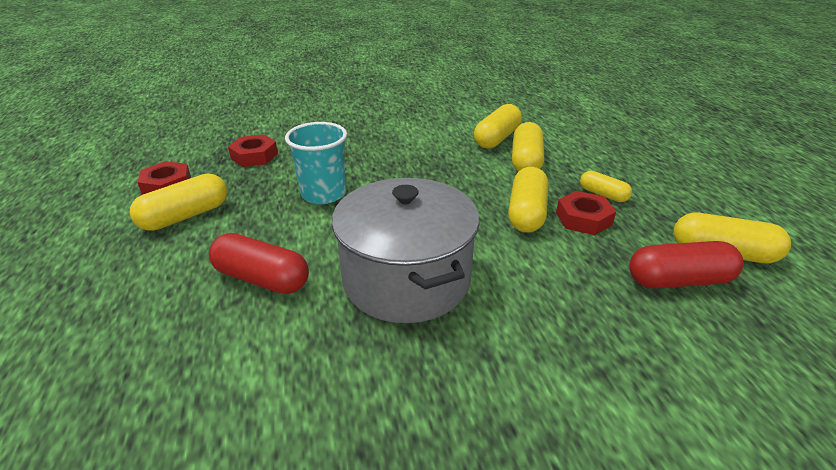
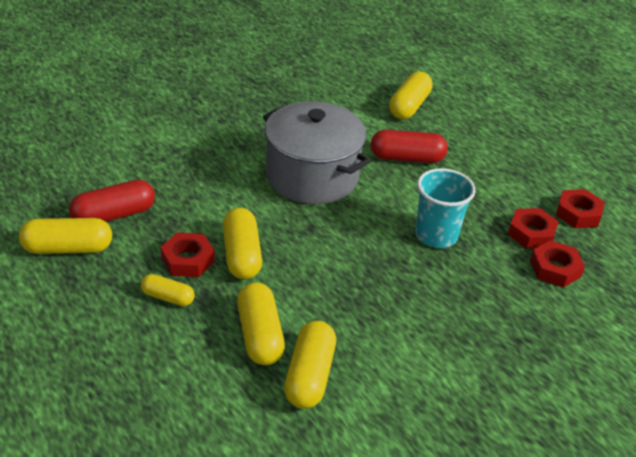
camera: 155 degrees right, 5 degrees up
yellow capsule [130,174,227,231] -> yellow capsule moved to [389,71,433,119]
none -> red nut [508,208,559,249]

